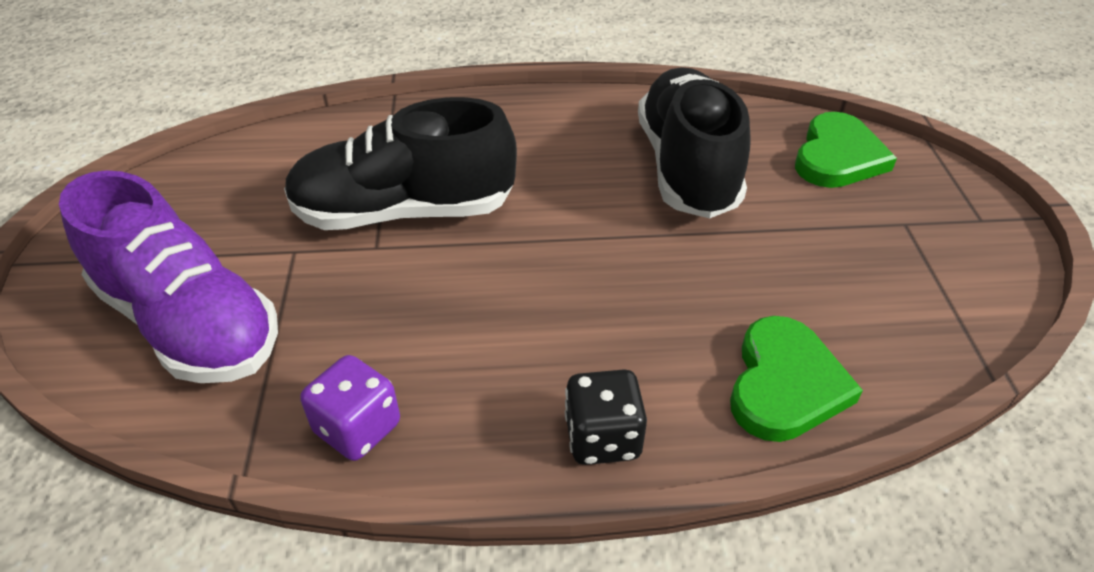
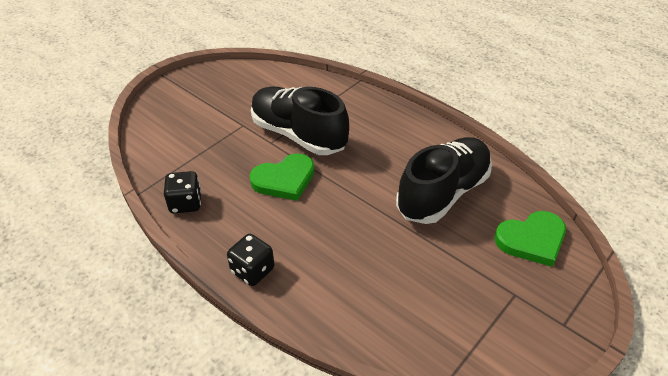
camera: 45 degrees right, 0 degrees up
purple shoe [59,170,278,383] -> none
purple dice [300,355,400,461] -> black dice [164,171,201,213]
green heart [730,316,863,442] -> green heart moved to [250,153,314,201]

